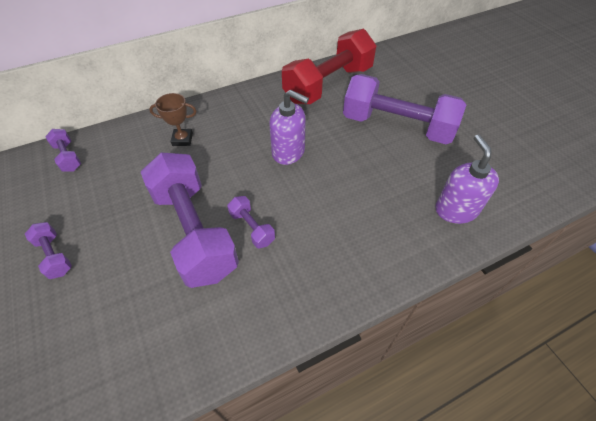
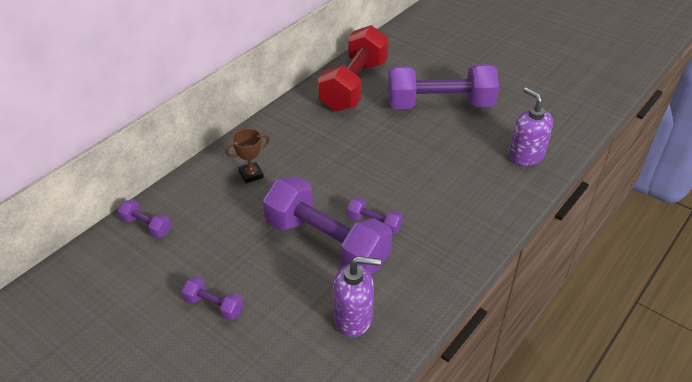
camera: 25 degrees left, 10 degrees down
purple soap dispenser [269,90,309,165] -> purple soap dispenser moved to [333,256,381,337]

